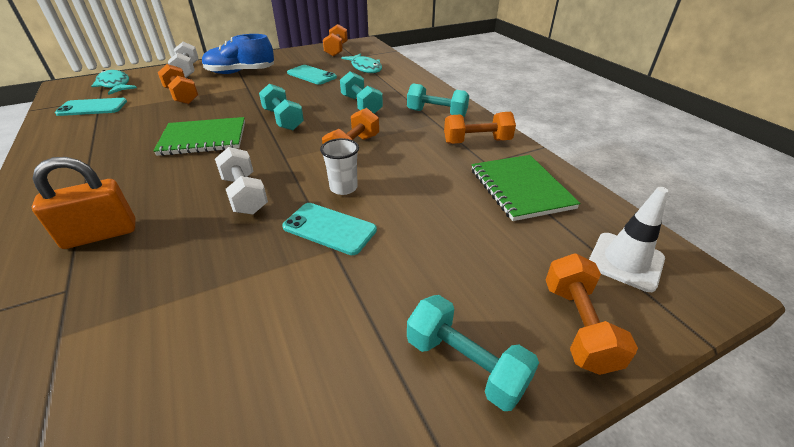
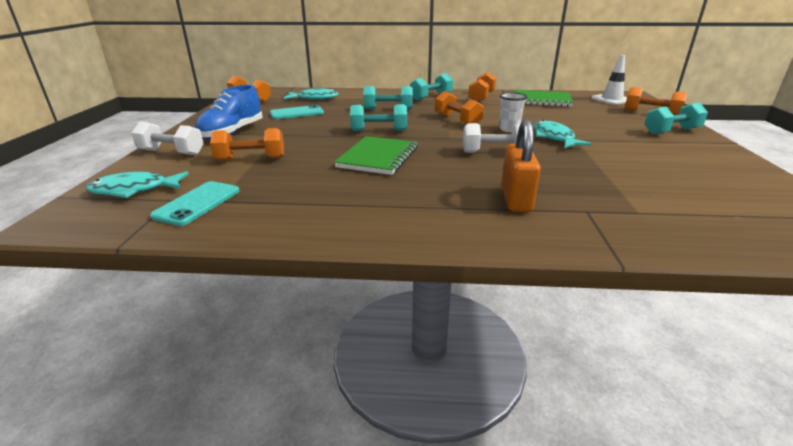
camera: 60 degrees left, 10 degrees down
turquoise phone [282,203,377,255] -> turquoise fish [534,120,592,148]

